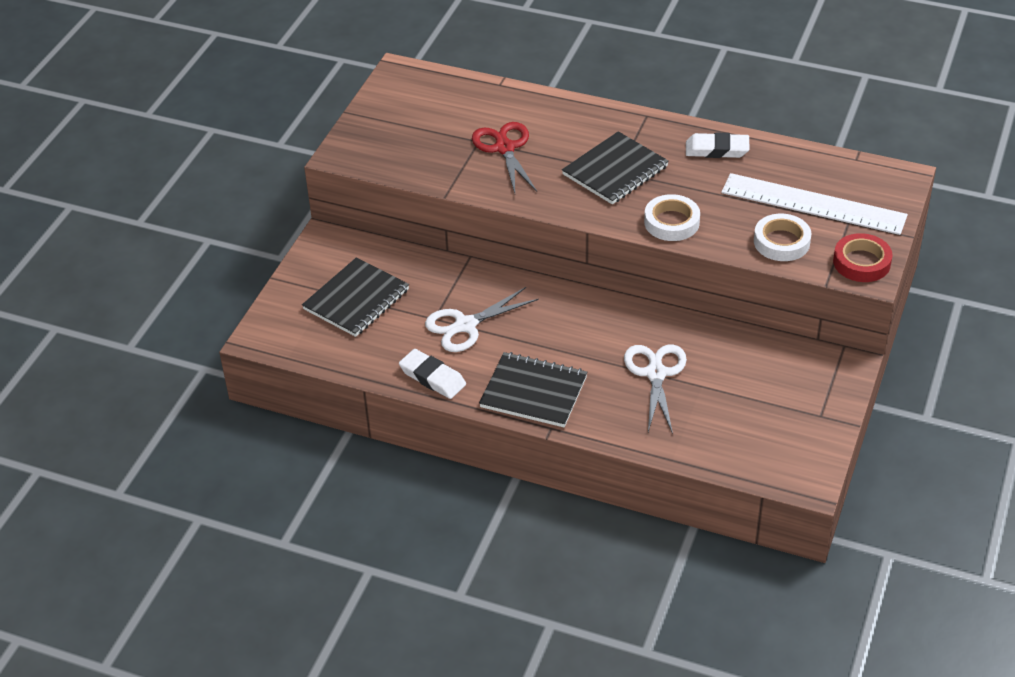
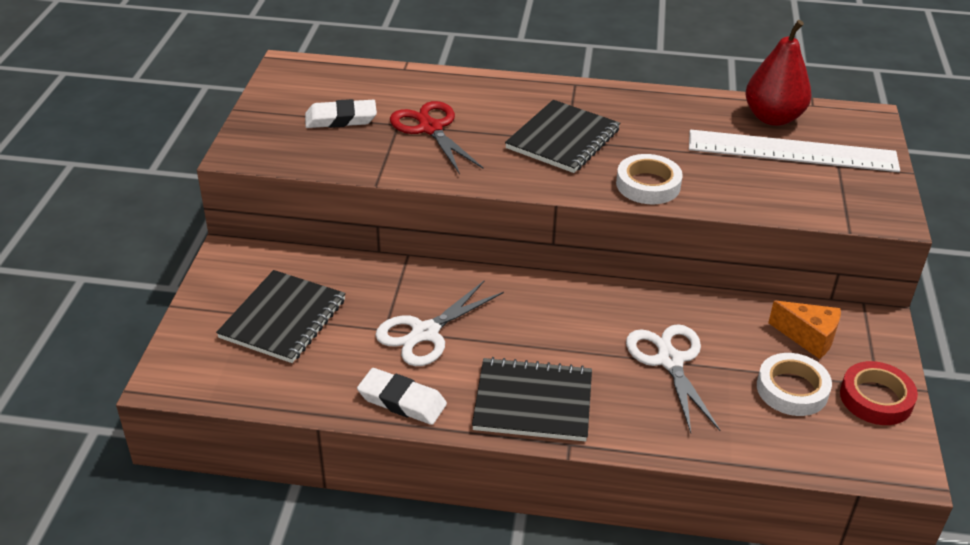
camera: 15 degrees left, 5 degrees down
white eraser [686,132,750,158] -> white eraser moved to [305,99,377,128]
white tape [754,214,811,261] -> white tape moved to [757,353,832,416]
red tape [833,233,893,282] -> red tape moved to [840,361,918,425]
none -> red pear [746,20,811,126]
none -> orange cheese [768,301,841,359]

